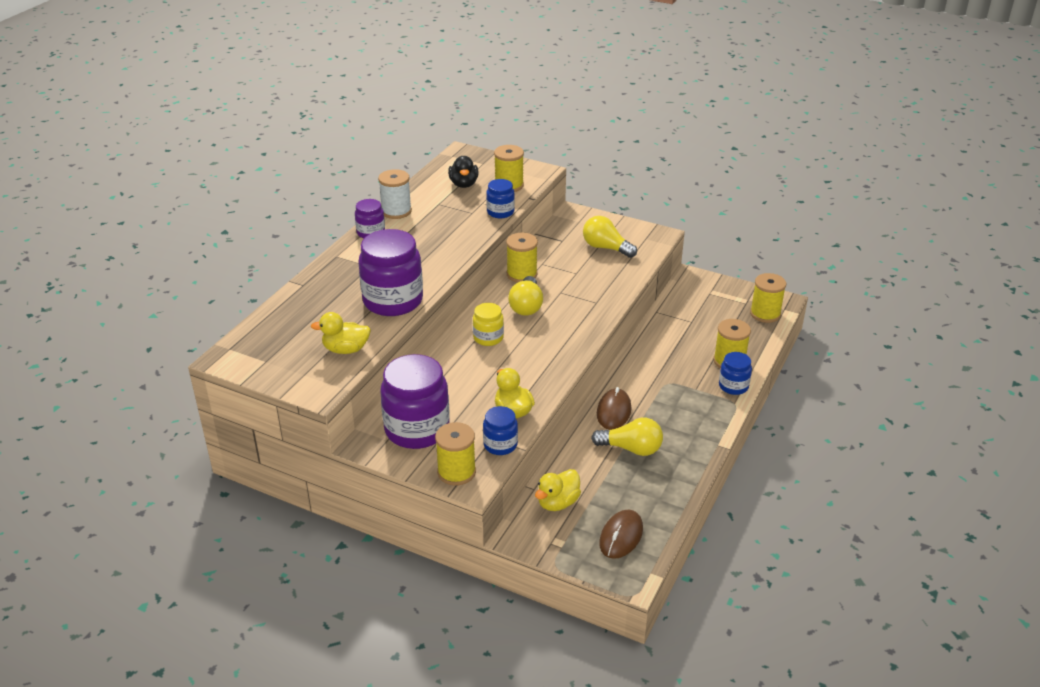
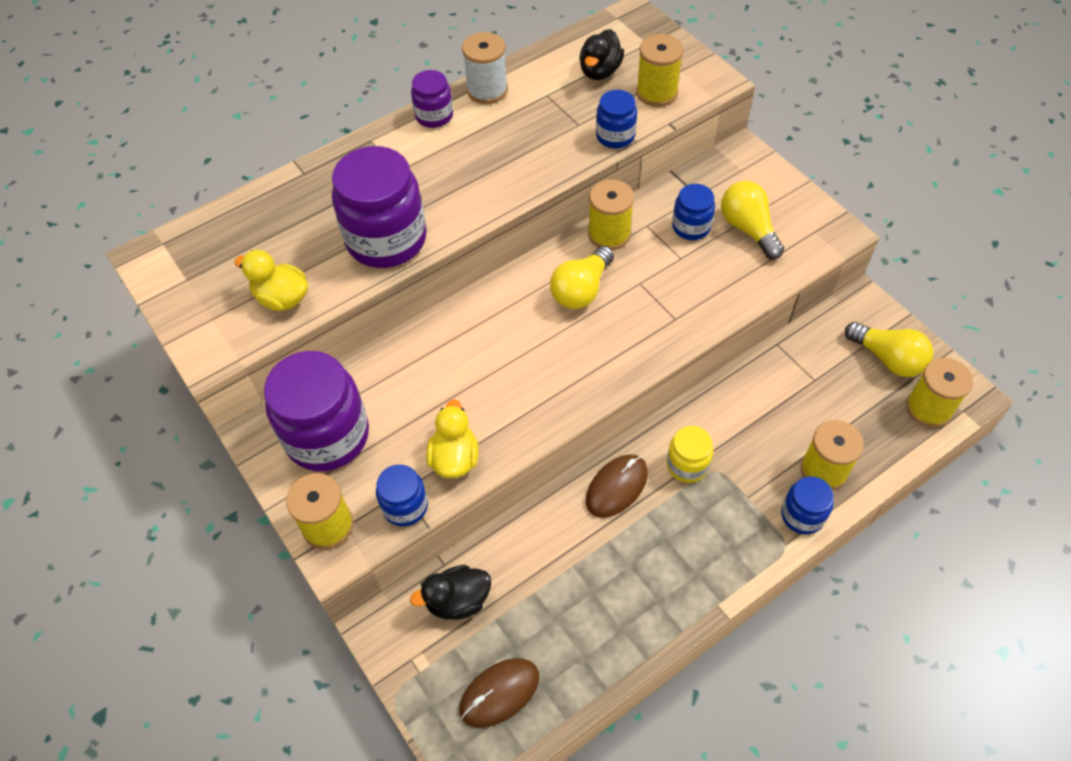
camera: 30 degrees right, 20 degrees up
yellow jar [473,303,504,346] -> yellow jar moved to [667,426,713,483]
yellow duck [535,469,581,511] -> black duck [410,565,491,620]
yellow light bulb [591,418,663,456] -> yellow light bulb moved to [845,322,933,377]
none -> blue jar [672,184,715,240]

